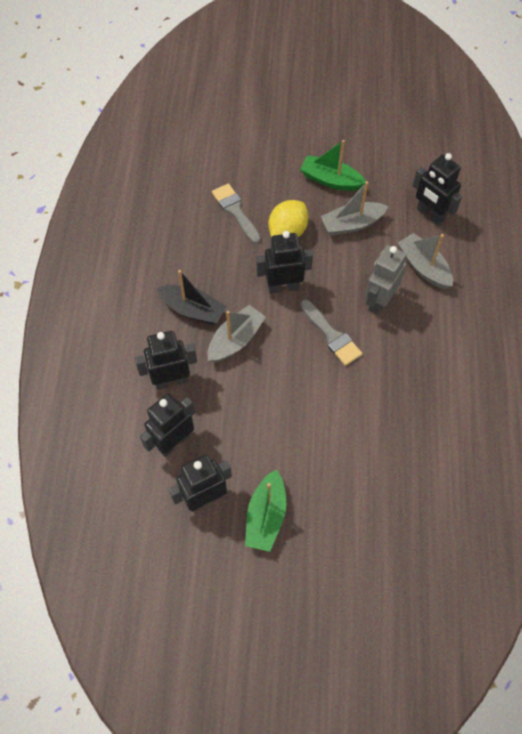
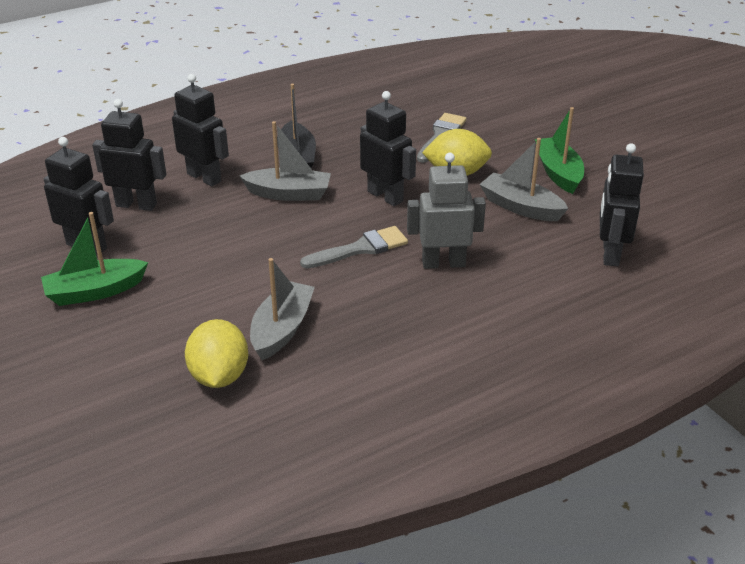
camera: 55 degrees right, 25 degrees down
grey brush [300,300,362,366] -> grey brush turned 135 degrees counterclockwise [300,226,408,268]
grey boat [398,233,453,289] -> grey boat moved to [250,258,315,360]
none -> yellow lemon [185,319,248,388]

